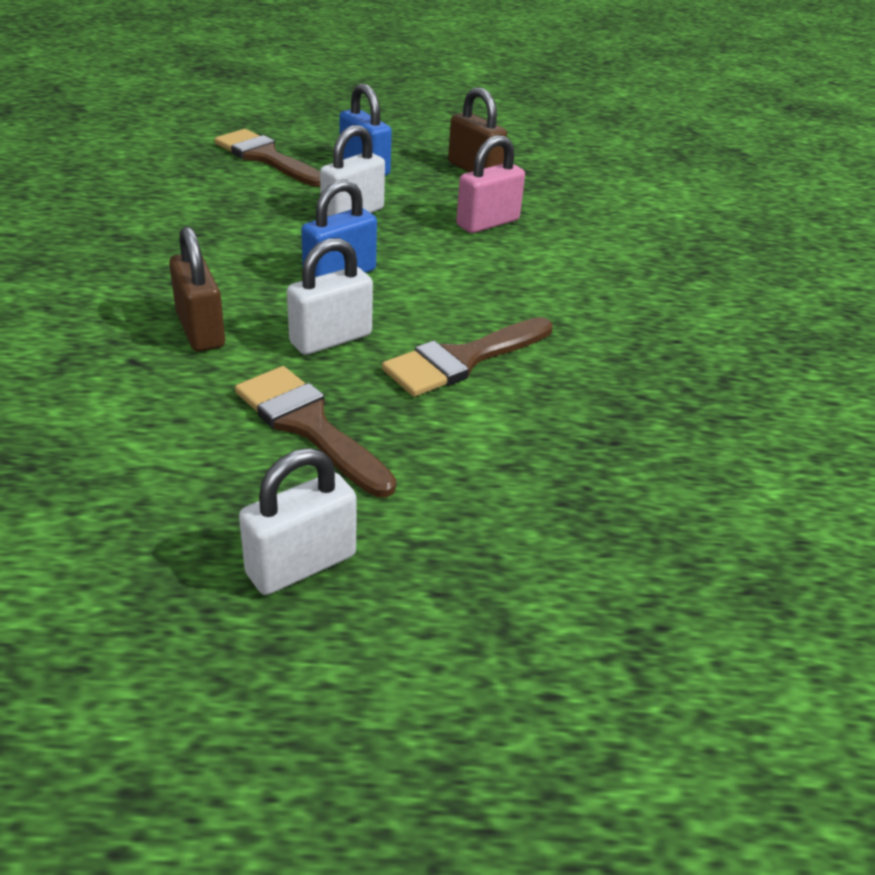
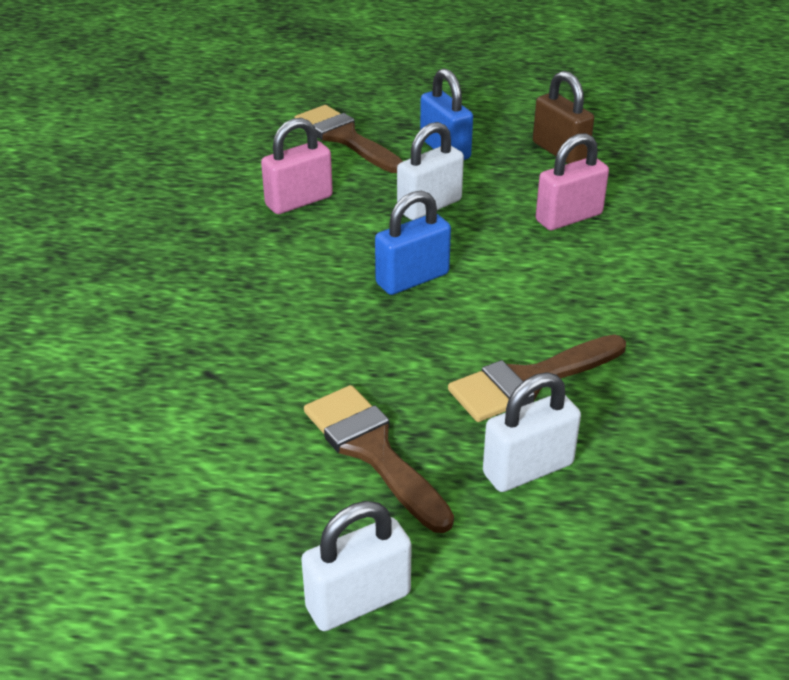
camera: 10 degrees right, 0 degrees up
brown padlock [169,226,225,352] -> none
white padlock [287,238,373,355] -> white padlock moved to [483,373,581,492]
none -> pink padlock [261,118,333,214]

